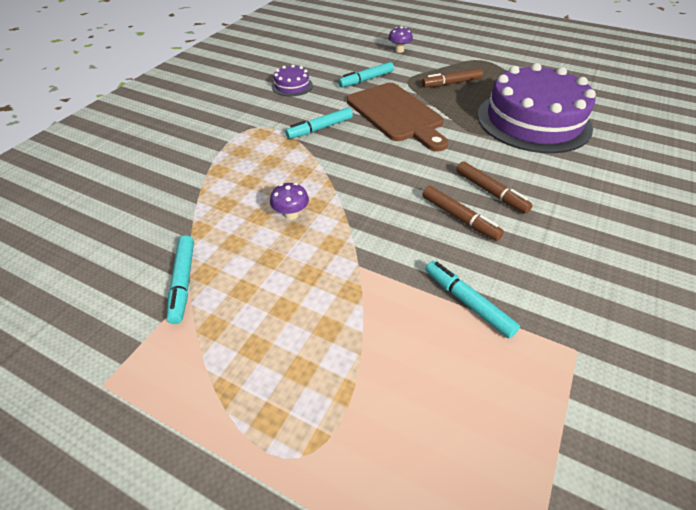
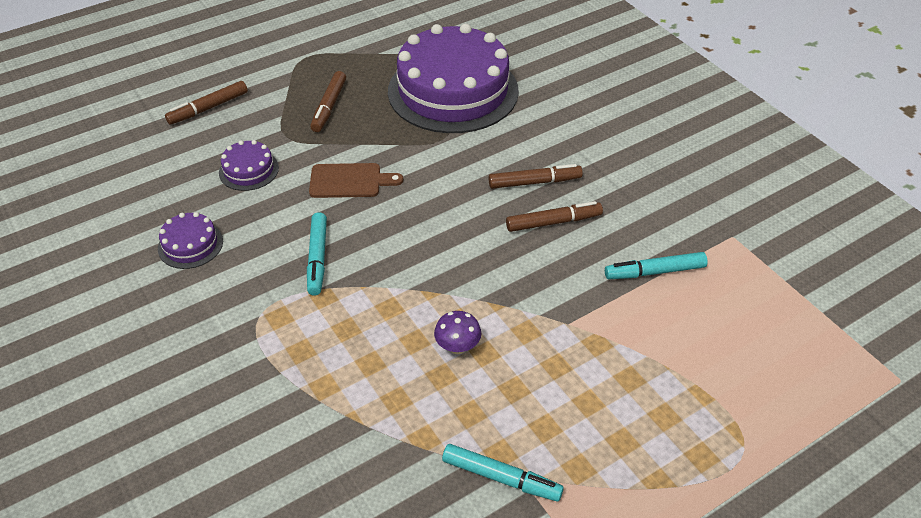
camera: 60 degrees left, 0 degrees up
turquoise marker [338,62,394,87] -> purple cake [219,140,279,191]
brown cutting board [347,83,448,152] -> brown cutting board [309,163,403,198], size x0.56
purple mushroom [388,26,413,53] -> brown marker [165,81,248,124]

